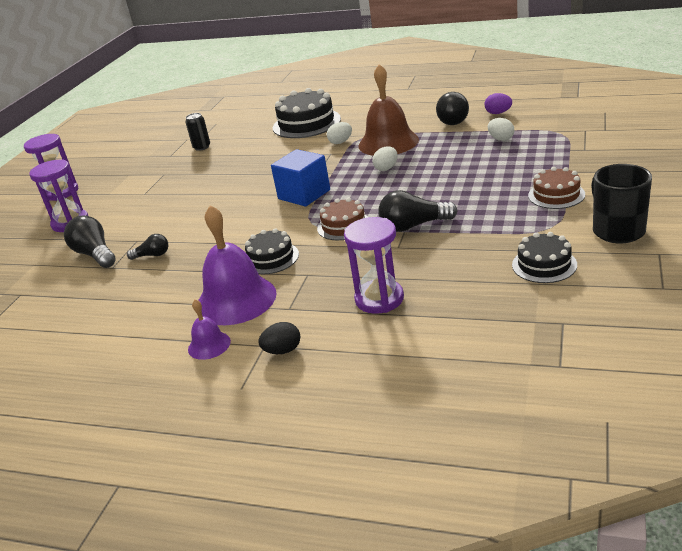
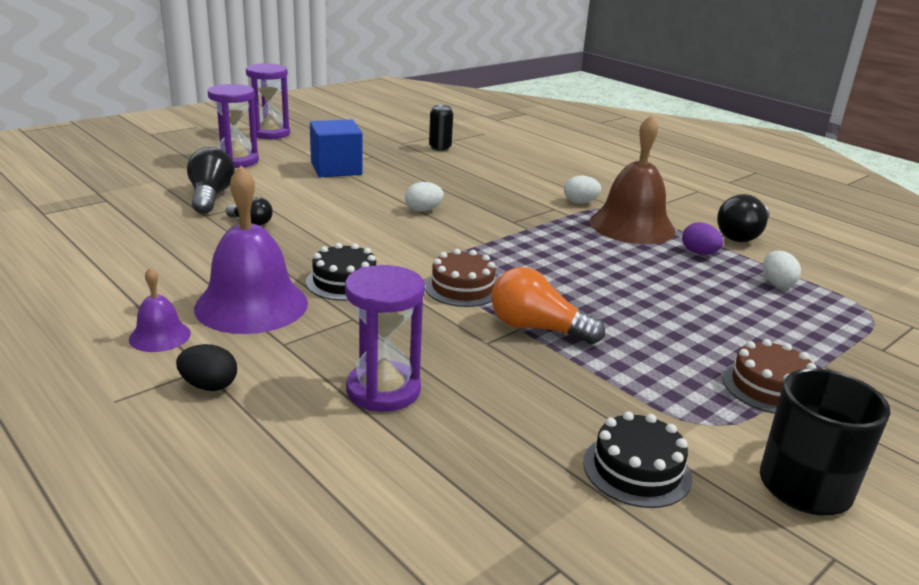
camera: 25 degrees right, 5 degrees down
blue cube [271,149,330,206] -> blue cube moved to [310,119,363,177]
black cake [273,88,341,138] -> none
white egg [372,146,398,171] -> white egg moved to [405,182,444,212]
black light bulb [378,190,458,232] -> orange light bulb [491,267,605,345]
purple egg [485,93,512,114] -> purple egg moved to [682,222,723,255]

